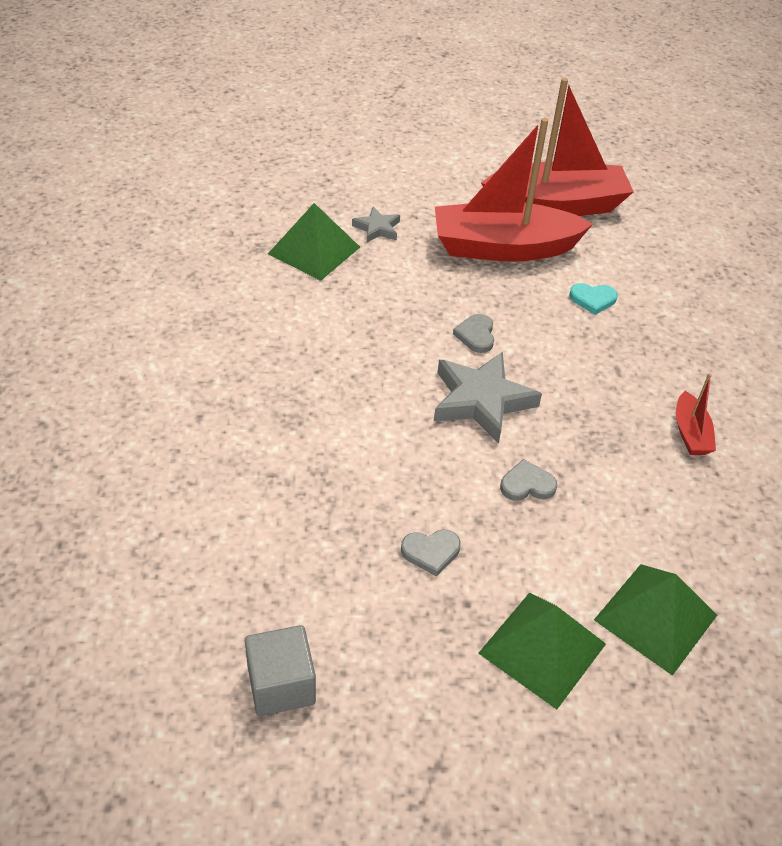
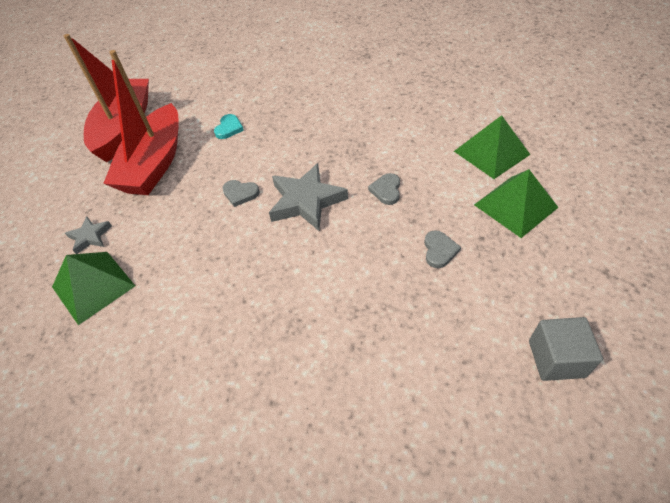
camera: 70 degrees left, 5 degrees up
red boat [676,373,716,455] -> none

